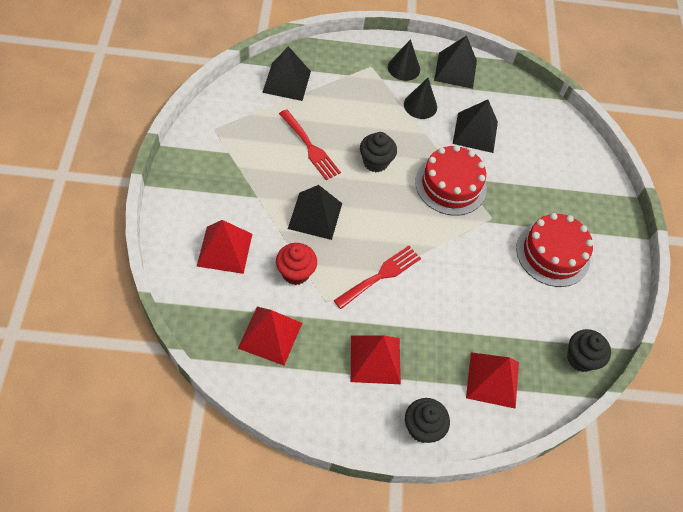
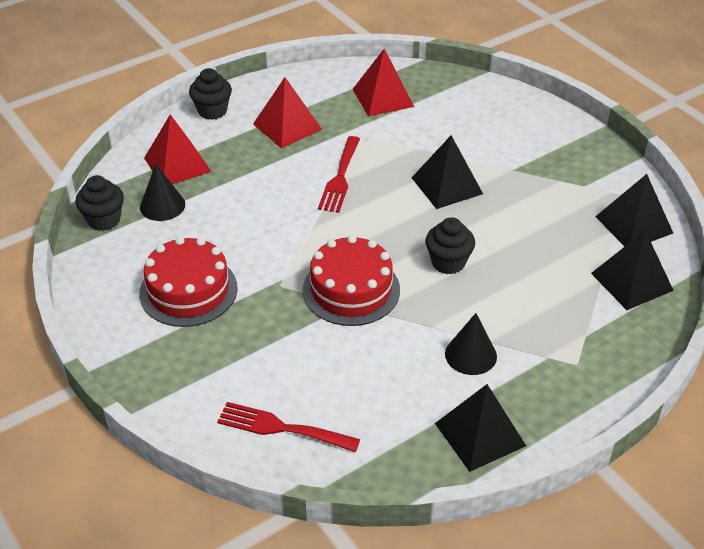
camera: 150 degrees right, 15 degrees down
red pyramid [197,220,252,274] -> none
red cupcake [276,243,317,285] -> none
red fork [279,109,341,180] -> red fork moved to [217,402,360,452]
black cone [388,39,420,81] -> black cone moved to [140,164,185,221]
black pyramid [453,100,498,153] -> black pyramid moved to [595,174,673,246]

